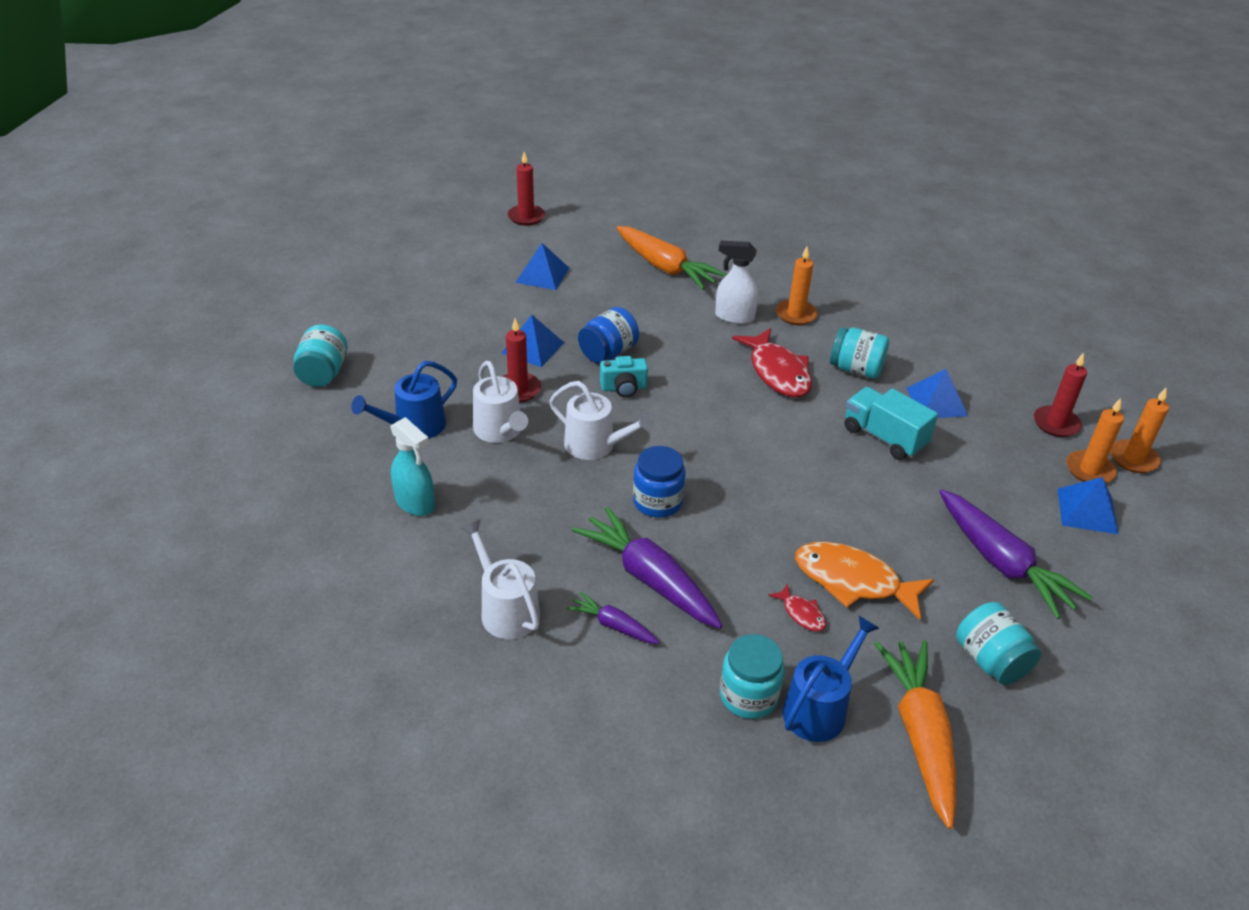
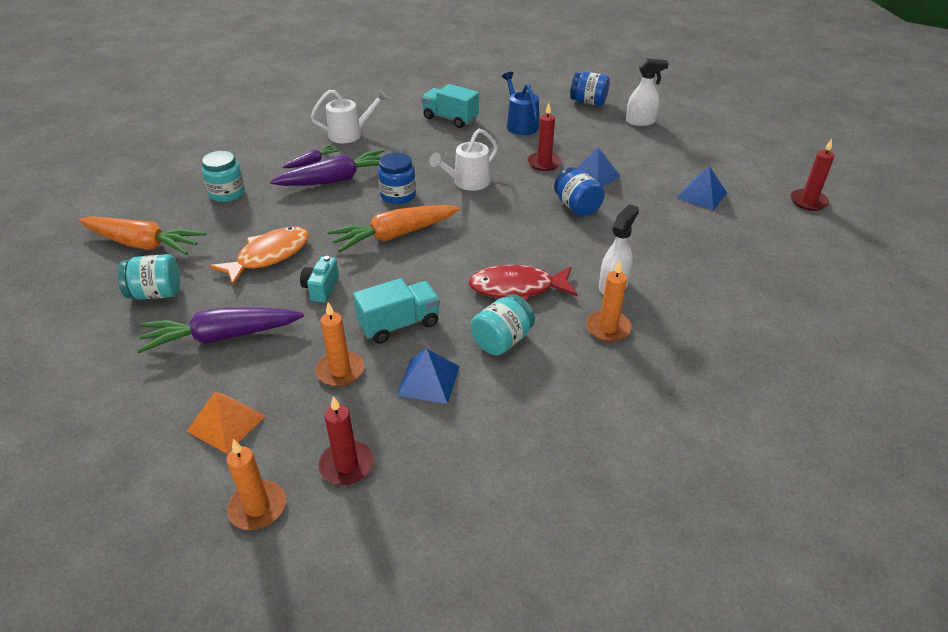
camera: 110 degrees right, 0 degrees up
turquoise jar [293,324,348,387] -> blue jar [570,72,610,106]
turquoise spray bottle [391,417,435,516] -> turquoise truck [422,84,479,128]
white watering can [473,361,528,443] -> none
turquoise camera [600,356,648,397] -> turquoise camera moved to [300,256,339,303]
orange carrot [617,226,727,290] -> orange carrot moved to [328,205,460,252]
red fish [768,583,826,632] -> none
blue watering can [783,616,879,742] -> none
blue pyramid [1058,477,1119,535] -> orange pyramid [186,391,265,454]
orange candle [1066,398,1124,483] -> orange candle moved to [315,302,364,386]
none -> white spray bottle [626,58,669,126]

